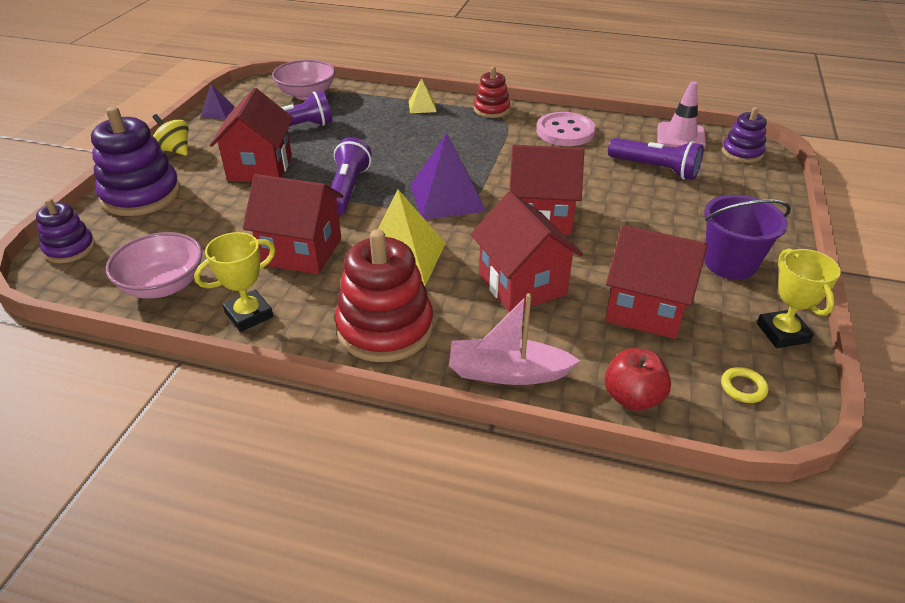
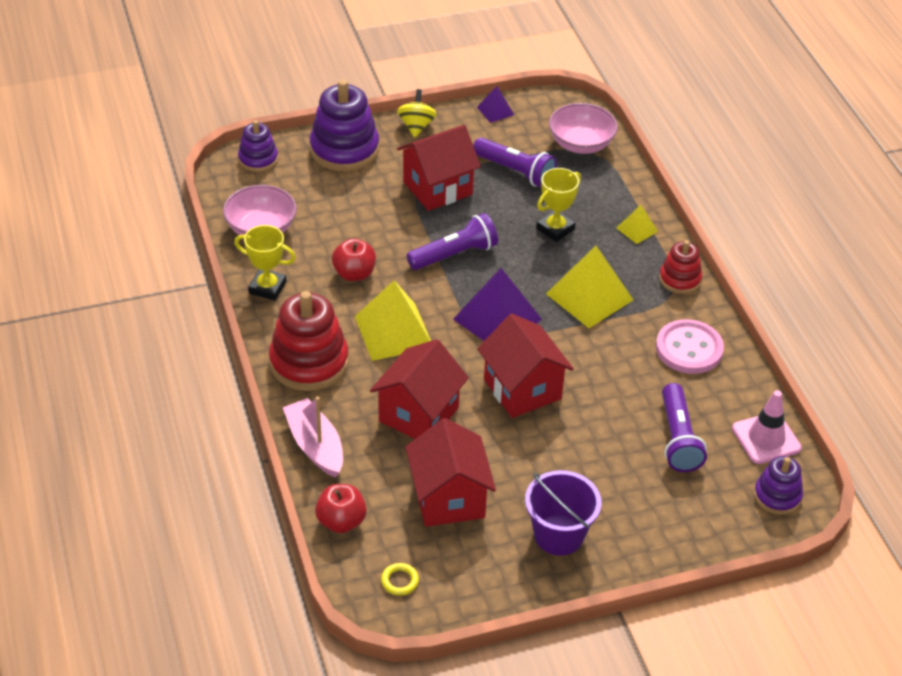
camera: 55 degrees right, 5 degrees up
red house [243,174,343,274] -> red apple [332,238,376,281]
yellow trophy [757,248,841,348] -> yellow trophy moved to [536,168,581,242]
none -> yellow pyramid [546,246,633,328]

